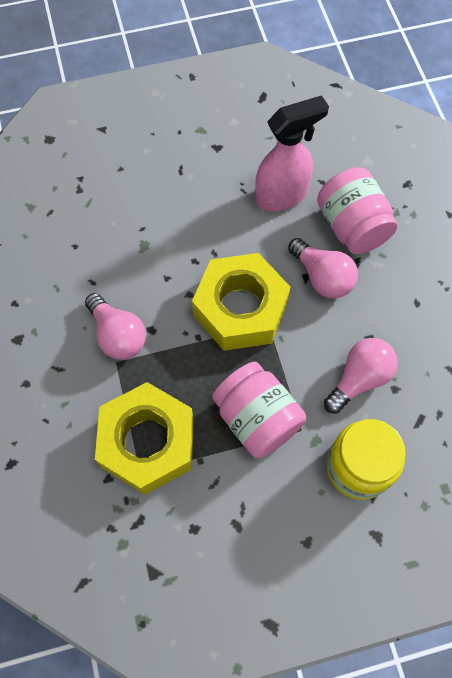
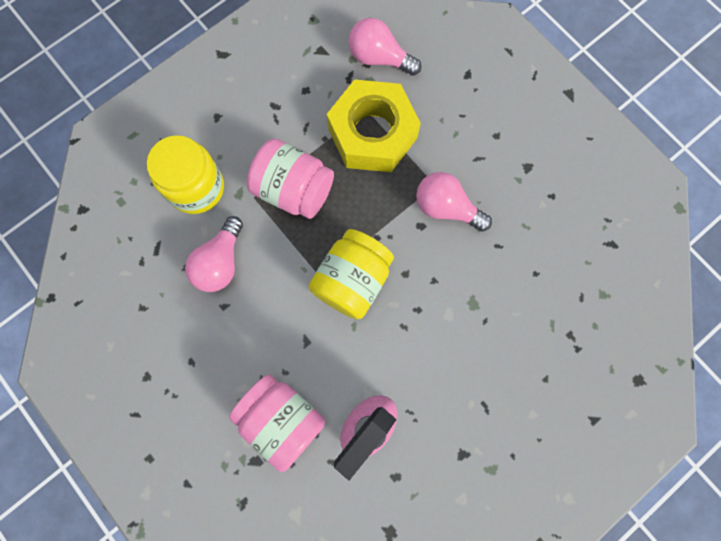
camera: 155 degrees right, 10 degrees up
yellow nut [192,253,291,351] -> yellow jar [309,229,394,319]
pink light bulb [288,238,358,298] -> pink light bulb moved to [349,18,422,76]

